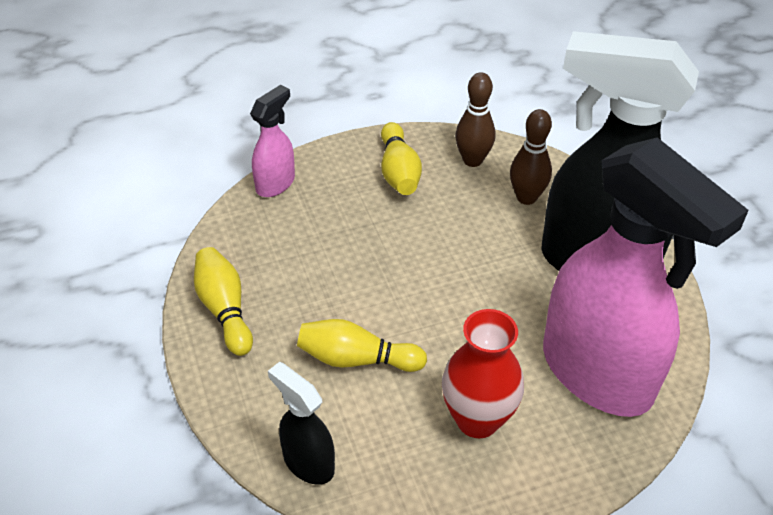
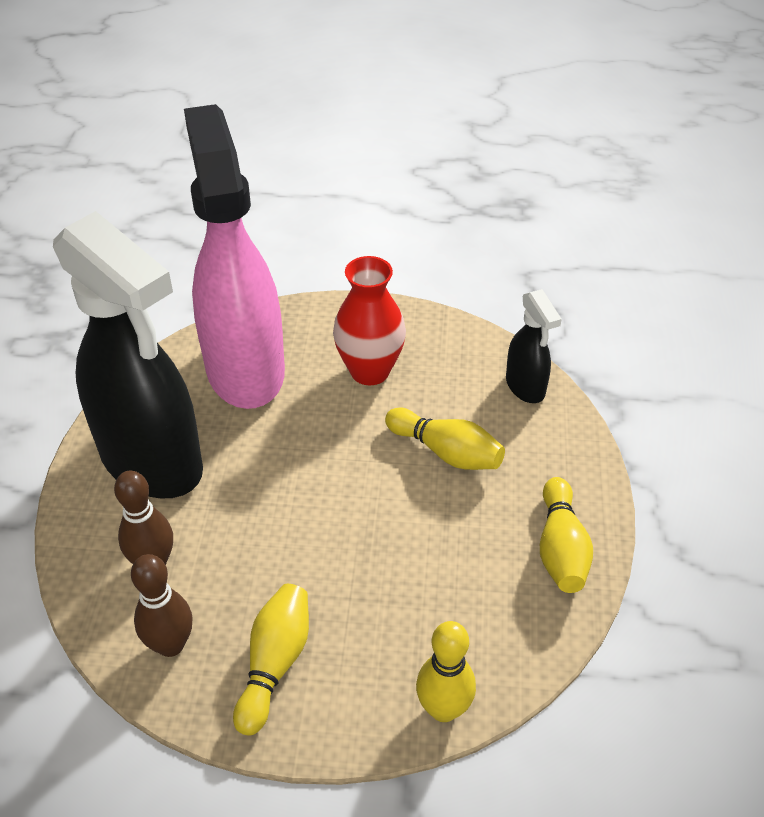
camera: 155 degrees left, 0 degrees up
pink spray bottle [250,85,295,197] -> yellow bowling pin [416,621,476,722]

